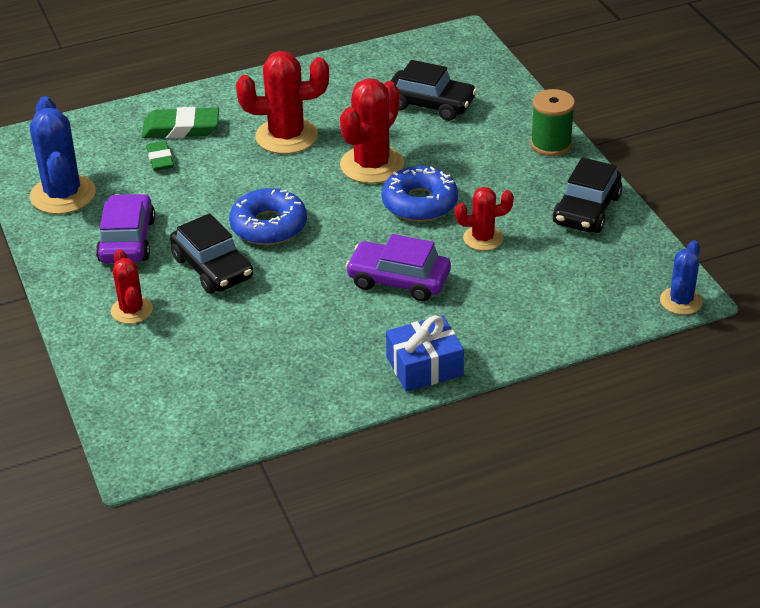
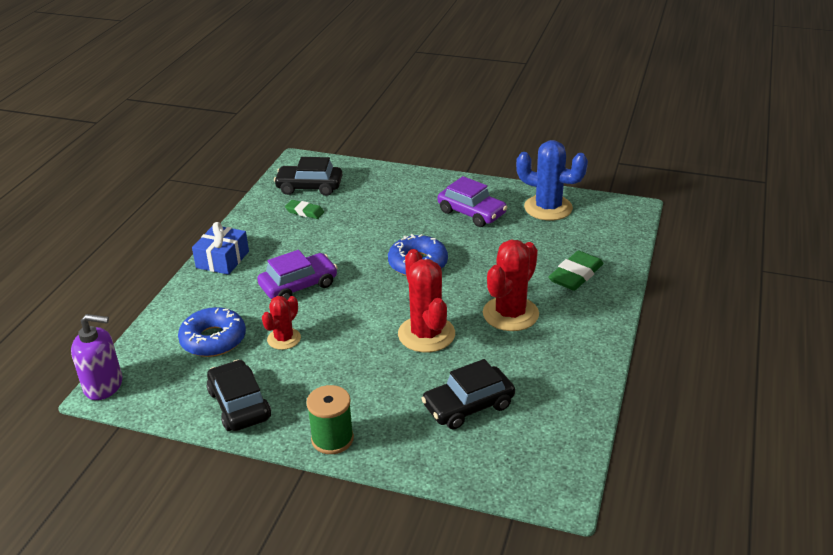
camera: 130 degrees right, 5 degrees down
red cactus [111,249,153,324] -> none
green eraser [146,141,174,171] -> green eraser moved to [285,200,324,219]
black car [170,213,253,294] -> black car moved to [274,157,342,196]
blue donut [382,166,458,222] -> blue donut moved to [178,307,246,357]
blue cactus [660,240,703,315] -> purple soap dispenser [71,314,122,400]

